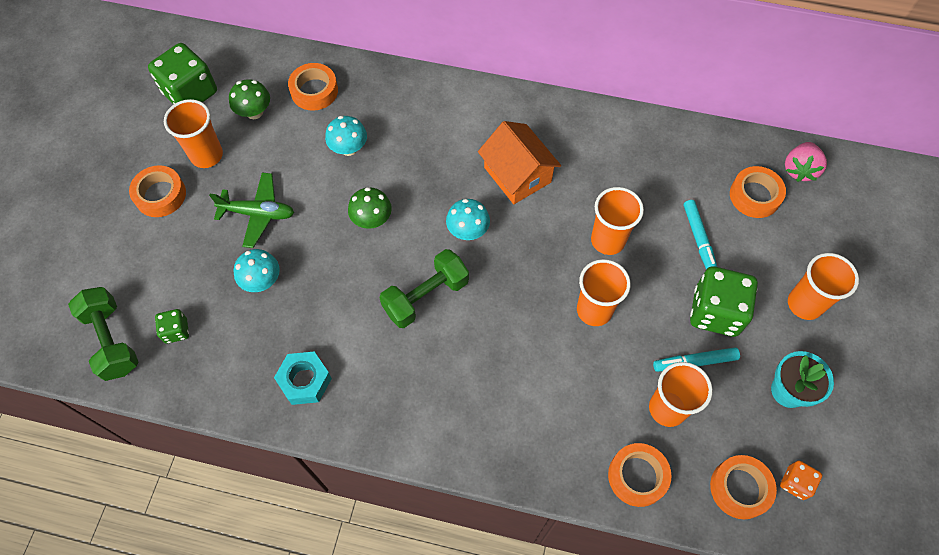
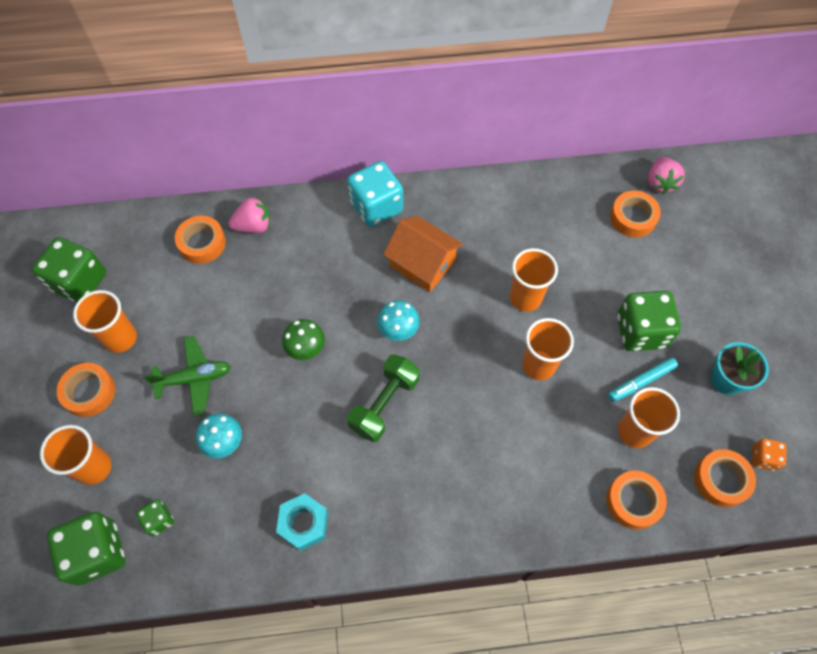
camera: 20 degrees left, 0 degrees up
green dumbbell [68,287,139,381] -> green dice [47,512,125,586]
green mushroom [229,79,270,119] -> none
turquoise mushroom [325,116,367,156] -> none
turquoise marker [683,200,717,269] -> none
orange cup [788,253,859,320] -> orange cup moved to [40,425,112,485]
none -> pink strawberry [229,197,270,233]
none -> turquoise dice [347,161,403,227]

